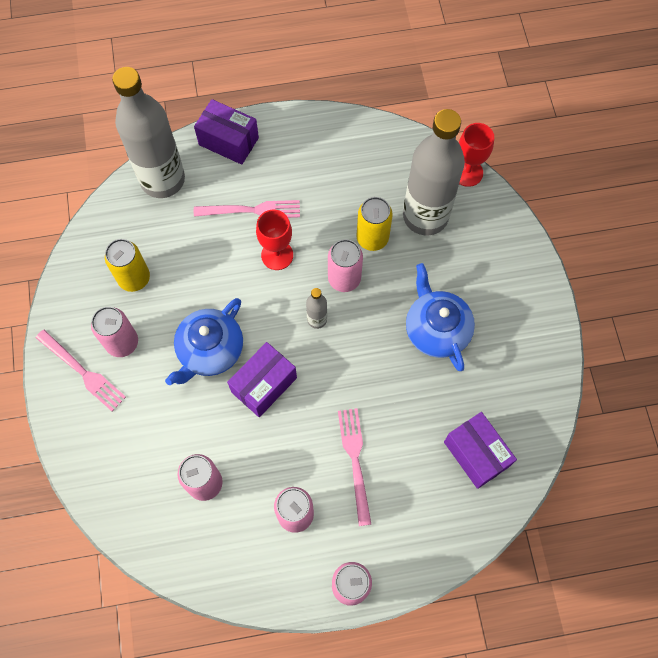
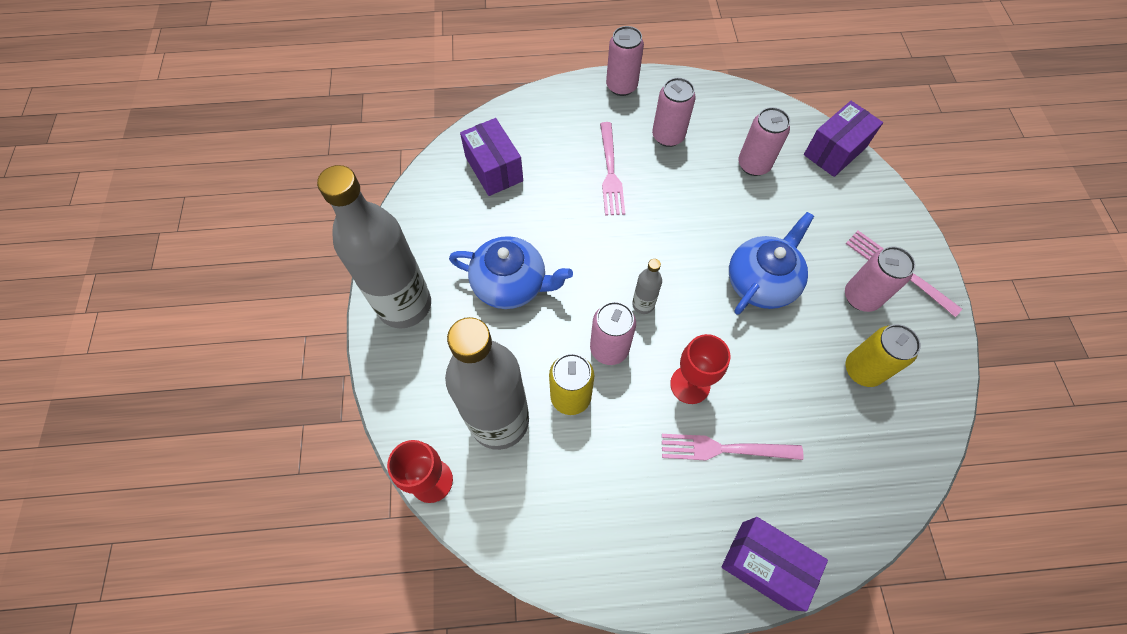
camera: 175 degrees left, 5 degrees down
grey bottle [112,67,185,198] -> grey bottle moved to [317,165,431,329]
purple box [227,342,297,417] -> purple box moved to [804,101,883,177]
blue teapot [406,263,475,371] -> blue teapot turned 60 degrees counterclockwise [449,236,573,309]

